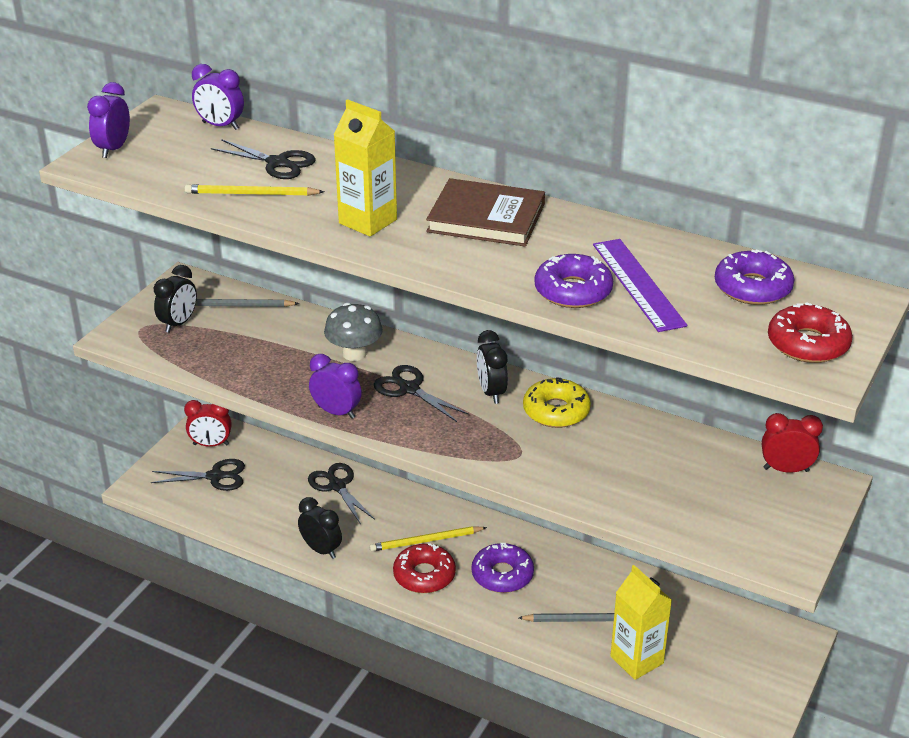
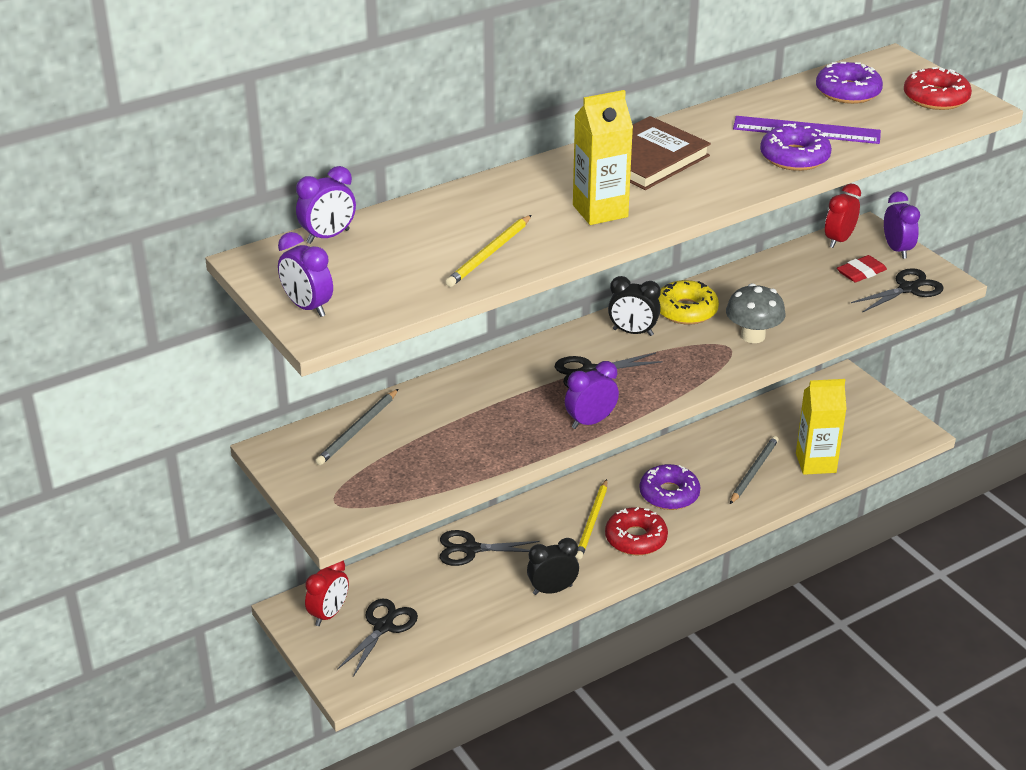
camera: 60 degrees left, 0 degrees up
black clock [154,265,197,333] -> none
black scissors [211,139,316,179] -> black scissors moved to [851,268,944,313]
grey mushroom [324,303,383,361] -> grey mushroom moved to [726,283,785,343]
none -> red eraser [837,255,887,282]
none -> purple clock [884,192,920,259]

